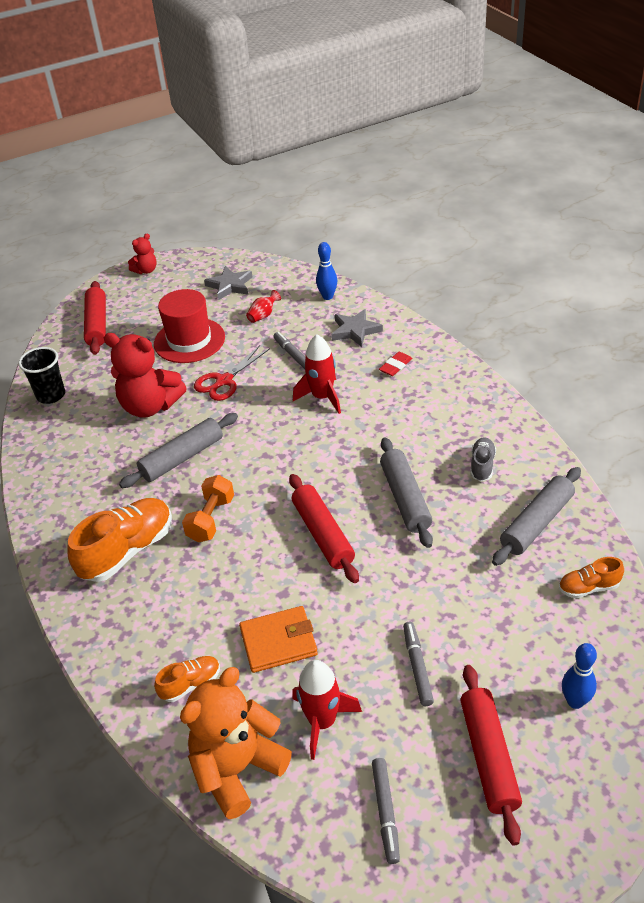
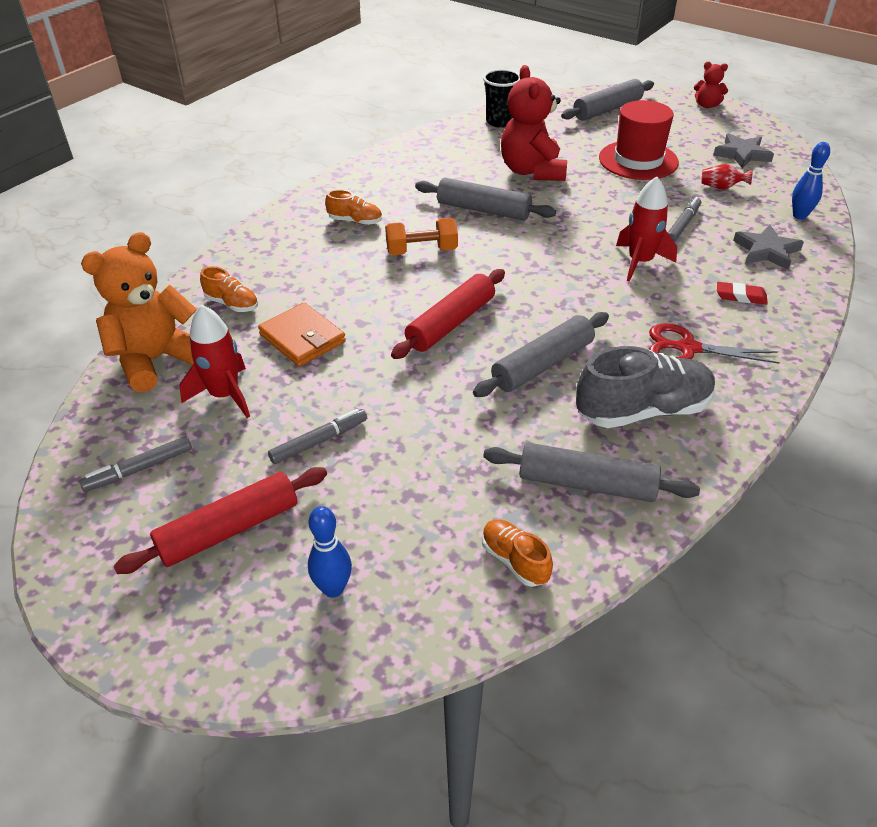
camera: 60 degrees right, 0 degrees up
orange shoe [68,498,172,582] -> orange shoe [325,190,382,225], size x0.52
red rolling pin [84,281,106,355] -> grey rolling pin [561,79,654,121]
orange teddy bear [180,667,292,819] -> orange teddy bear turned 60 degrees counterclockwise [81,232,197,392]
red scissors [194,345,270,401] -> red scissors moved to [649,323,780,364]
grey shoe [471,437,496,481] -> grey shoe [576,346,716,428], size x1.93

